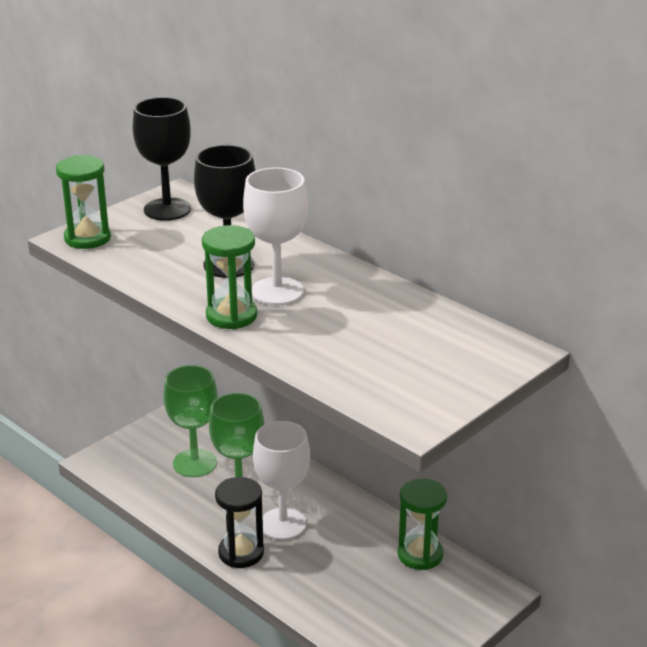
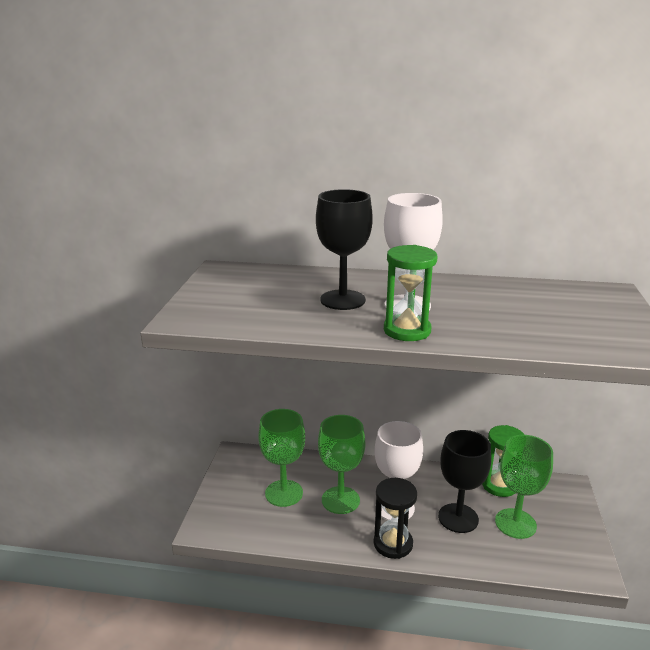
camera: 35 degrees left, 5 degrees down
green hourglass [56,155,111,249] -> none
black goblet [133,97,191,221] -> black goblet moved to [438,430,491,533]
none -> green goblet [495,435,553,539]

